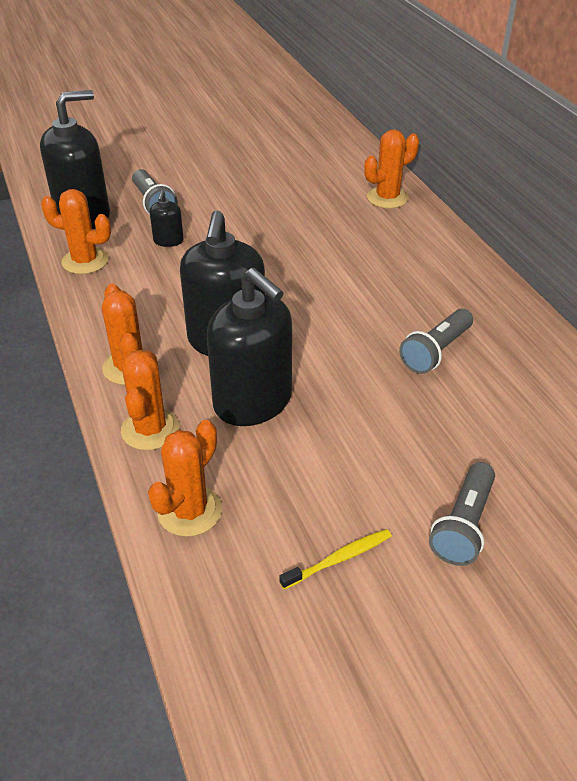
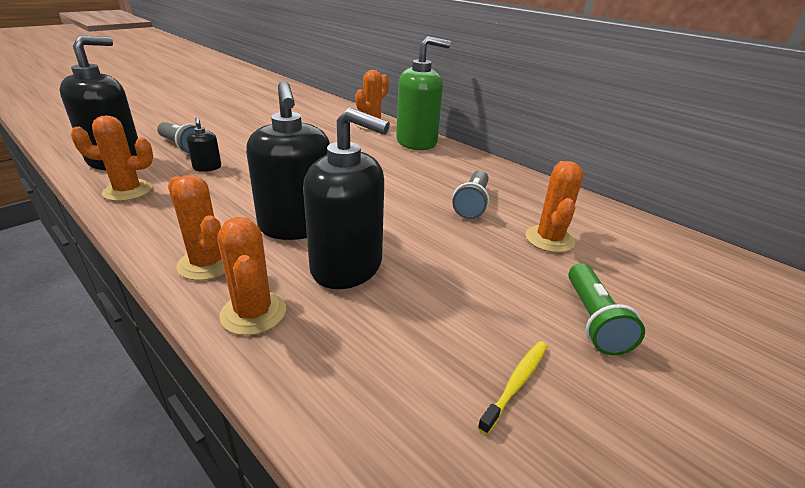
camera: 25 degrees left, 10 degrees down
orange cactus [148,420,222,537] -> orange cactus moved to [525,161,584,253]
grey flashlight [429,462,495,566] -> green flashlight [568,263,645,355]
none -> green soap dispenser [396,36,451,150]

